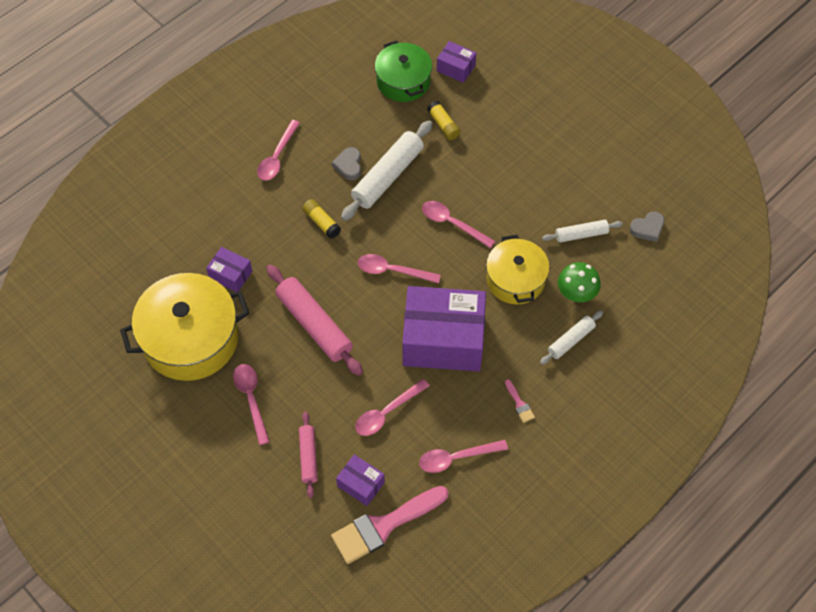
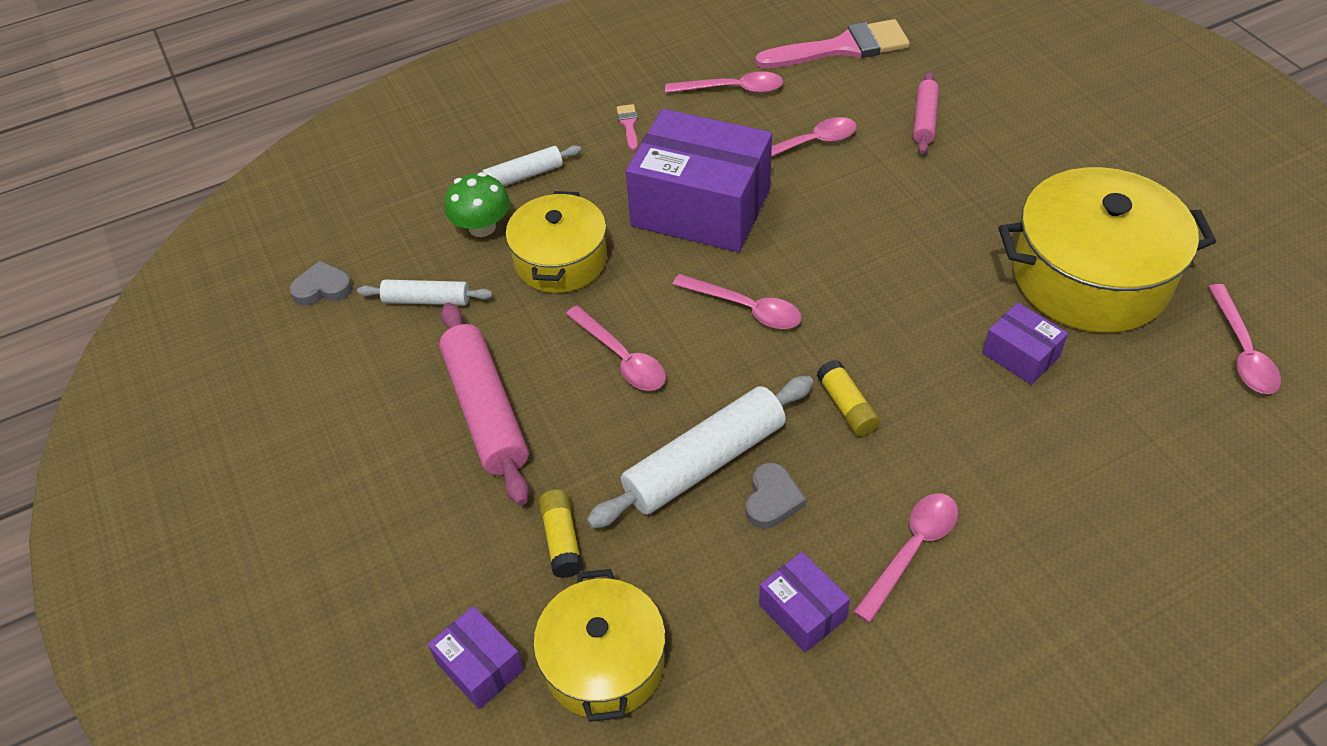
camera: 160 degrees left, 10 degrees down
pink spoon [233,364,270,445] -> pink spoon moved to [1208,284,1281,394]
pink rolling pin [266,265,363,376] -> pink rolling pin moved to [439,302,529,506]
purple box [336,454,385,506] -> purple box moved to [759,552,850,652]
green pot [375,40,432,102] -> yellow pot [533,569,666,722]

